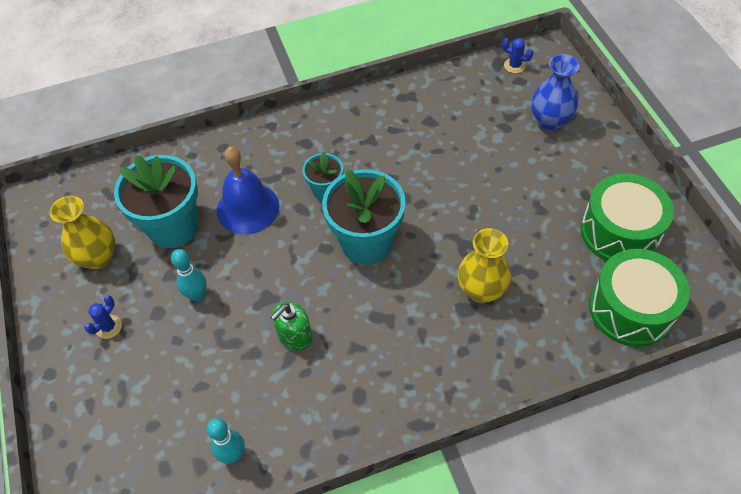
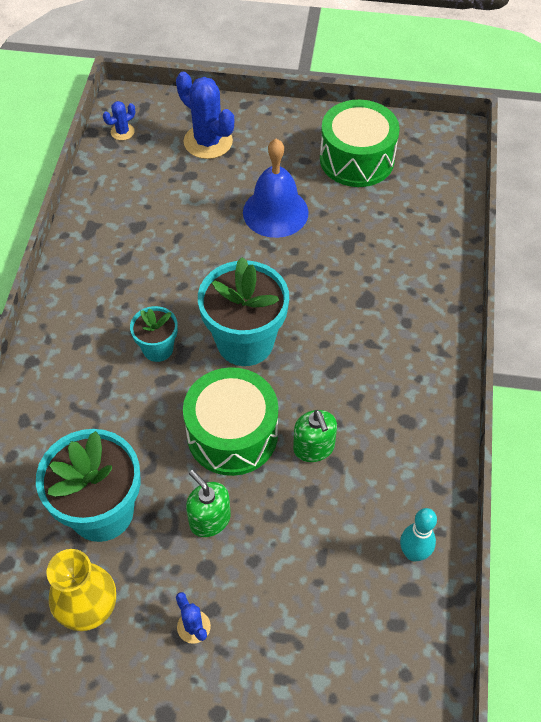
camera: 65 degrees left, 0 degrees up
turquoise bowling pin [171,249,207,302] -> green soap dispenser [186,470,231,537]
blue bell [217,147,279,235] -> blue bell moved to [243,139,309,238]
yellow vase [458,228,511,303] -> none
blue vase [531,54,579,131] -> blue cactus [176,72,234,159]
green drum [589,249,690,347] -> green drum moved to [183,367,278,476]

